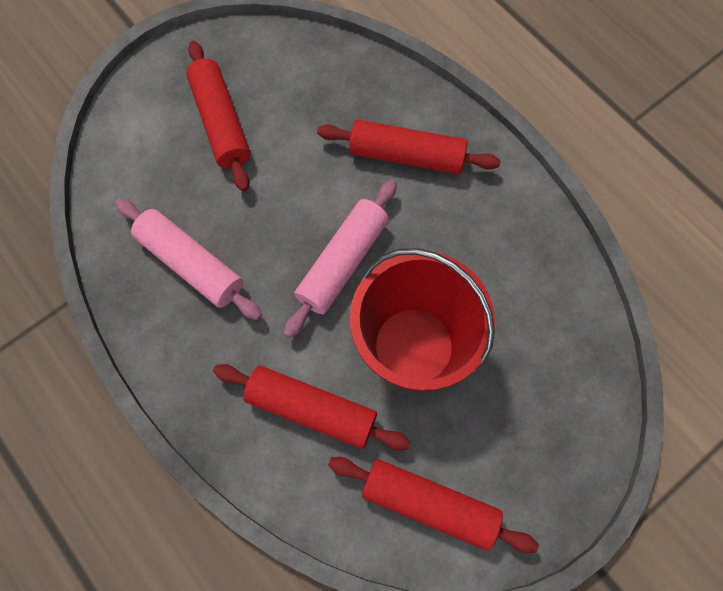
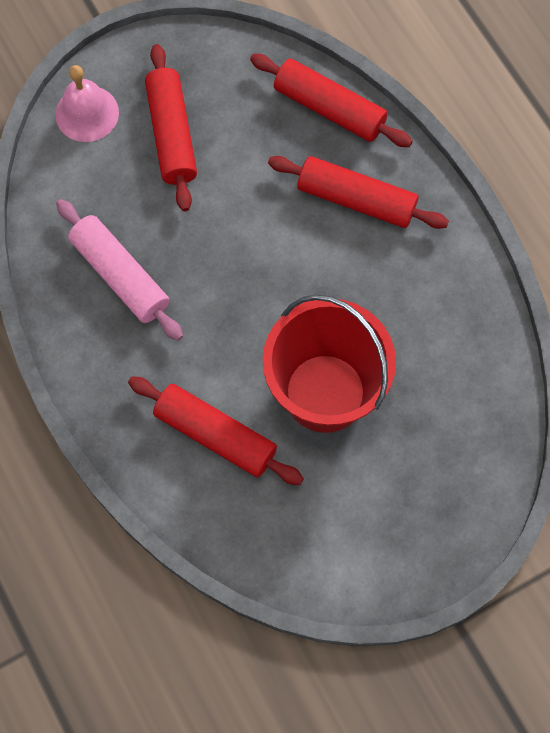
camera: 10 degrees right, 0 degrees up
pink rolling pin [284,180,397,338] -> none
red rolling pin [328,457,539,553] -> red rolling pin moved to [250,54,413,147]
none -> pink bell [55,65,119,142]

